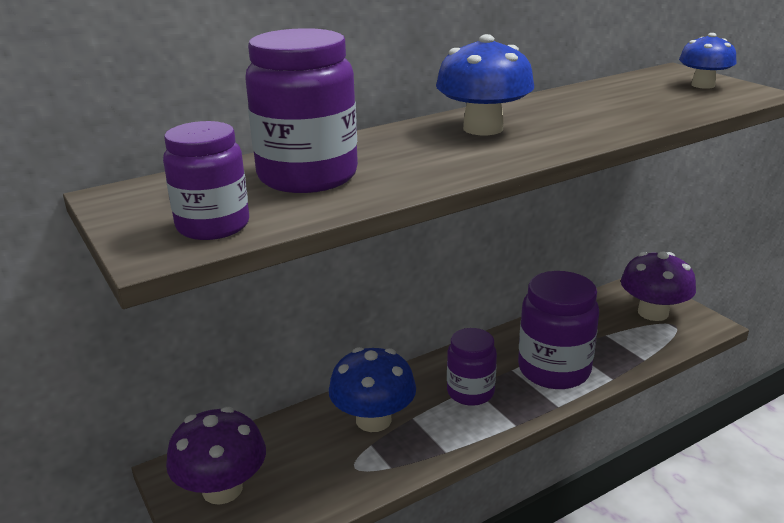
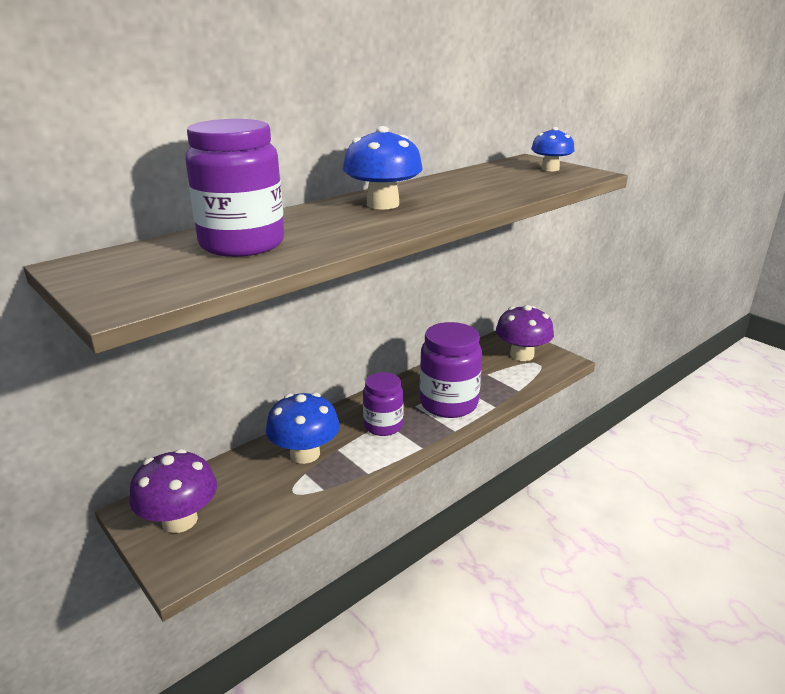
camera: 10 degrees left, 0 degrees up
purple jar [163,121,249,240] -> none

